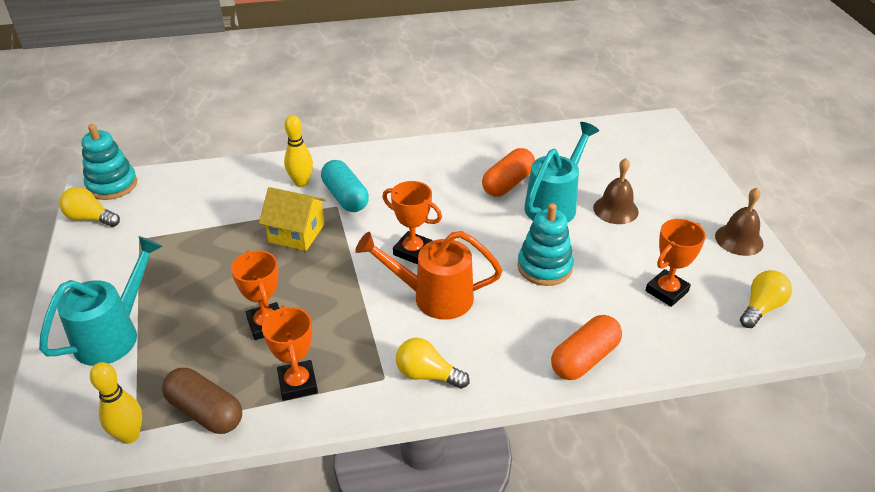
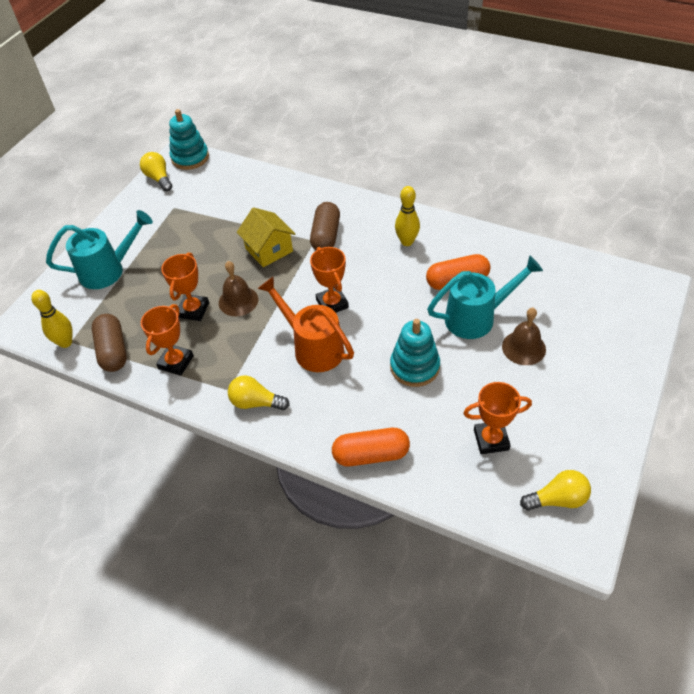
camera: 40 degrees right, 10 degrees up
yellow bowling pin [284,115,313,187] -> yellow bowling pin moved to [395,186,420,246]
turquoise capsule [321,160,369,212] -> brown capsule [310,202,340,250]
yellow light bulb [396,338,470,389] -> yellow light bulb turned 45 degrees counterclockwise [228,376,290,410]
brown bell [715,188,764,256] -> brown bell moved to [219,261,258,316]

